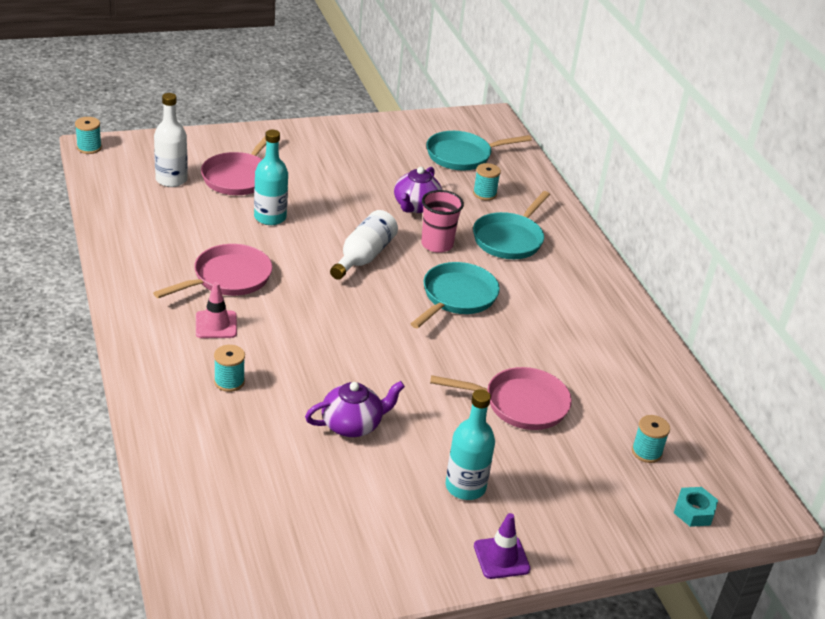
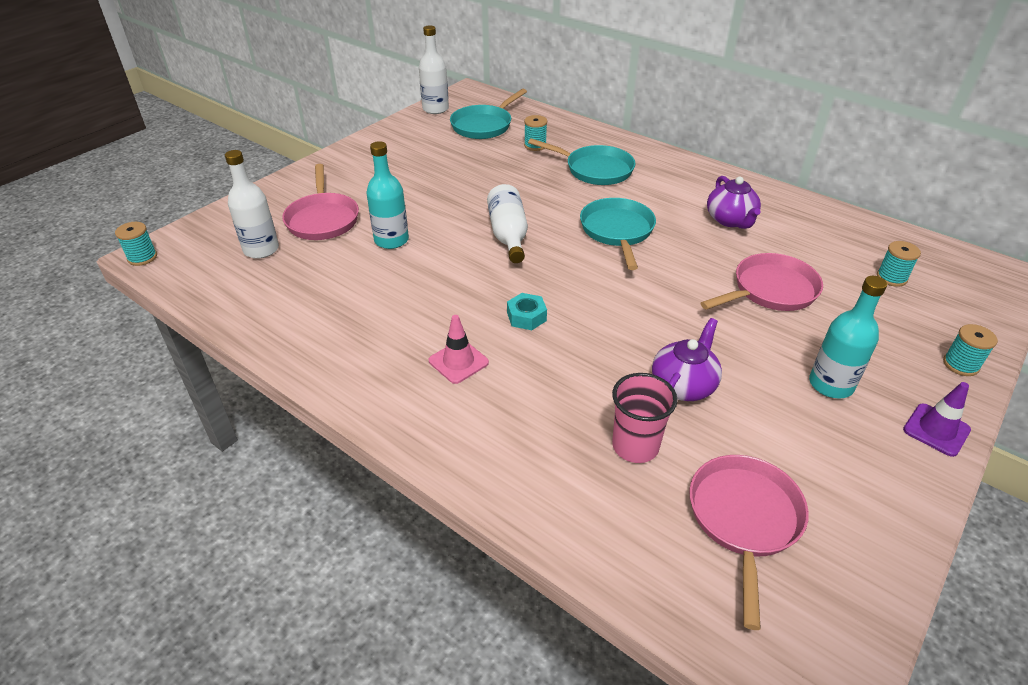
camera: 30 degrees left, 5 degrees up
pink pan [153,244,272,298] -> pink pan moved to [689,455,809,630]
turquoise spool [214,345,245,392] -> turquoise spool moved to [943,324,998,376]
purple teapot [394,167,442,213] -> purple teapot moved to [707,176,761,229]
pink cup [421,190,464,253] -> pink cup moved to [612,373,677,463]
turquoise pan [473,191,550,259] -> turquoise pan turned 60 degrees counterclockwise [528,138,635,185]
turquoise nut [674,487,718,527] -> turquoise nut moved to [507,293,547,330]
none -> white bottle [419,25,449,114]

